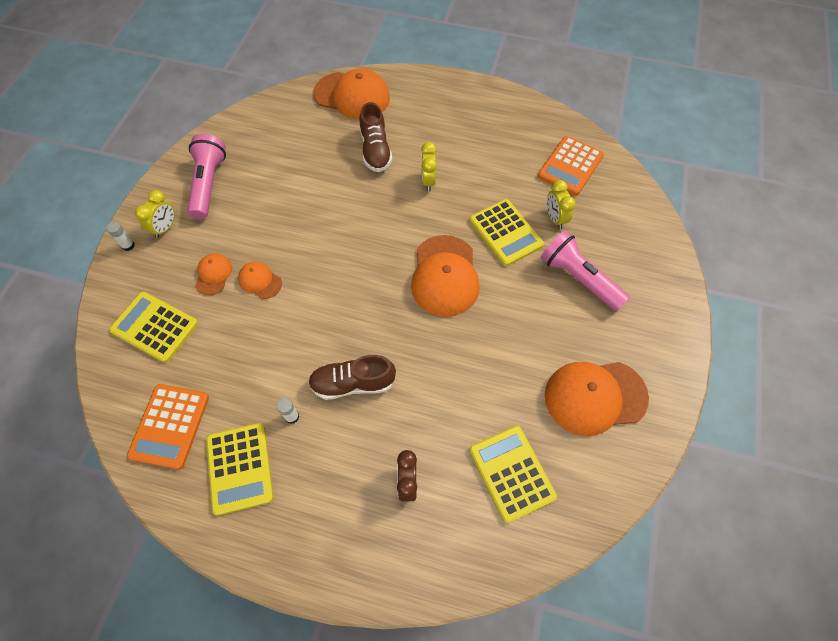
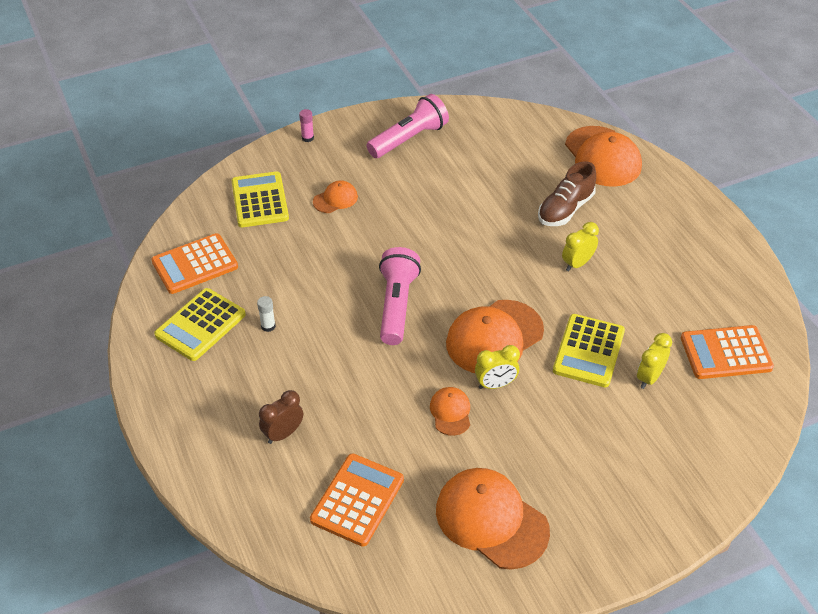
camera: 50 degrees right, 15 degrees down
white glue stick [106,222,135,251] -> pink glue stick [299,109,314,142]
yellow clock [135,190,175,238] -> yellow clock moved to [475,345,520,389]
orange cap [238,262,282,299] -> orange cap moved to [430,387,470,436]
brown shoe [308,355,396,400] -> none
yellow calculator [469,426,557,523] -> orange calculator [310,454,404,547]
pink flashlight [541,231,630,311] -> pink flashlight moved to [379,247,421,345]

